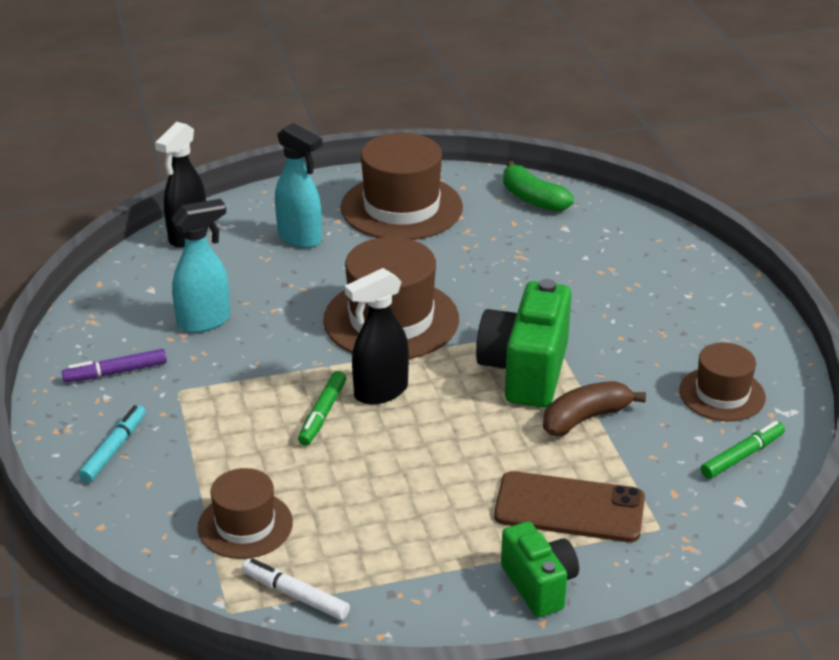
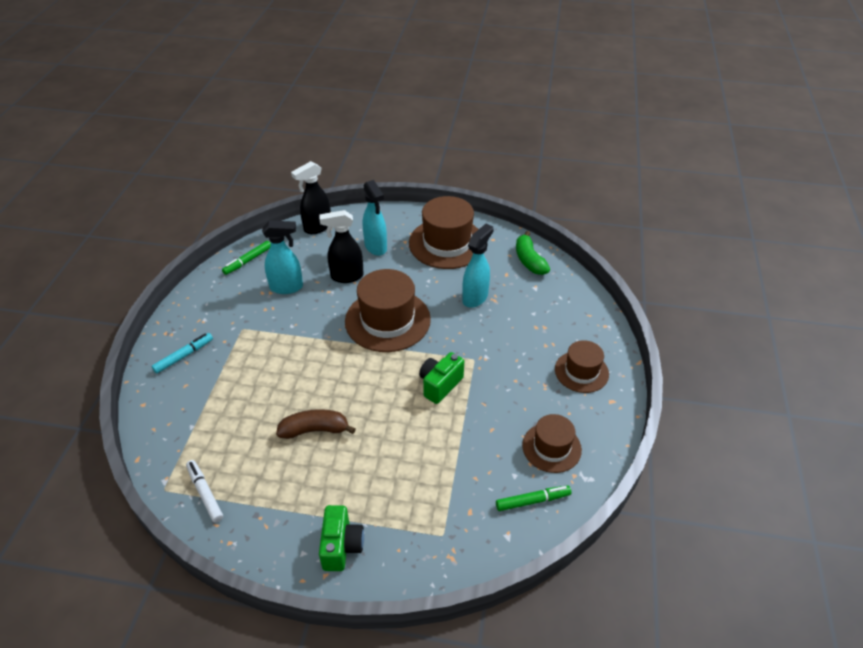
camera: 25 degrees right, 10 degrees up
purple marker [62,349,167,382] -> none
brown hat [198,468,293,559] -> brown hat moved to [555,340,609,393]
green marker [298,371,346,446] -> green marker moved to [222,241,271,275]
black spray bottle [345,268,409,404] -> black spray bottle moved to [319,210,364,283]
green camera [476,279,571,408] -> green camera [419,352,464,404], size x0.61
brown phone [494,471,645,542] -> none
brown banana [543,381,646,436] -> brown banana moved to [276,409,356,439]
none -> turquoise spray bottle [462,224,494,308]

